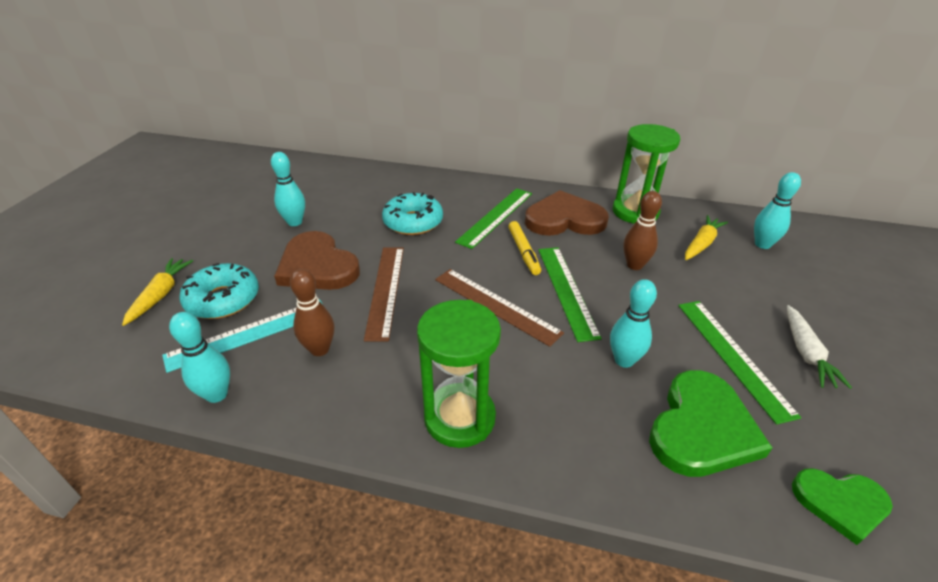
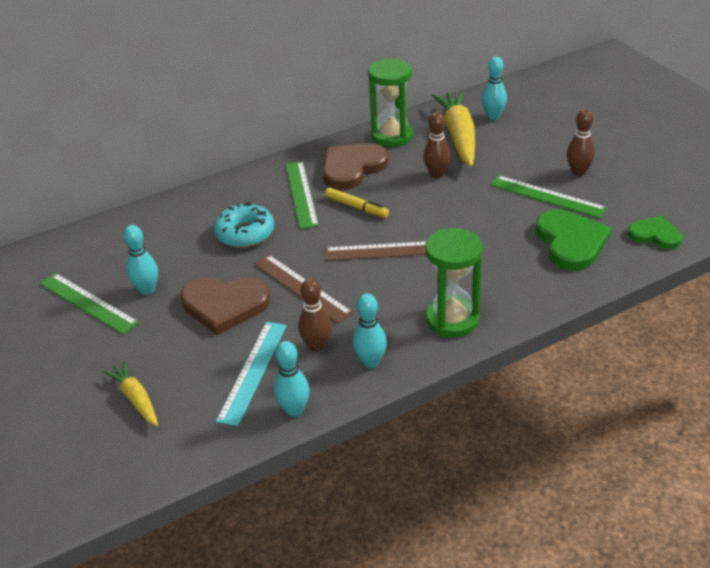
camera: 40 degrees left, 0 degrees up
turquoise donut [179,263,259,319] -> none
green ruler [538,247,602,342] -> green ruler moved to [40,273,139,334]
turquoise bowling pin [610,279,657,368] -> turquoise bowling pin moved to [353,294,387,368]
yellow carrot [685,215,728,260] -> yellow carrot [431,91,475,167], size x1.84
white carrot [787,305,852,389] -> brown bowling pin [567,109,595,176]
green heart [792,468,893,545] -> green heart turned 120 degrees counterclockwise [628,216,682,249]

